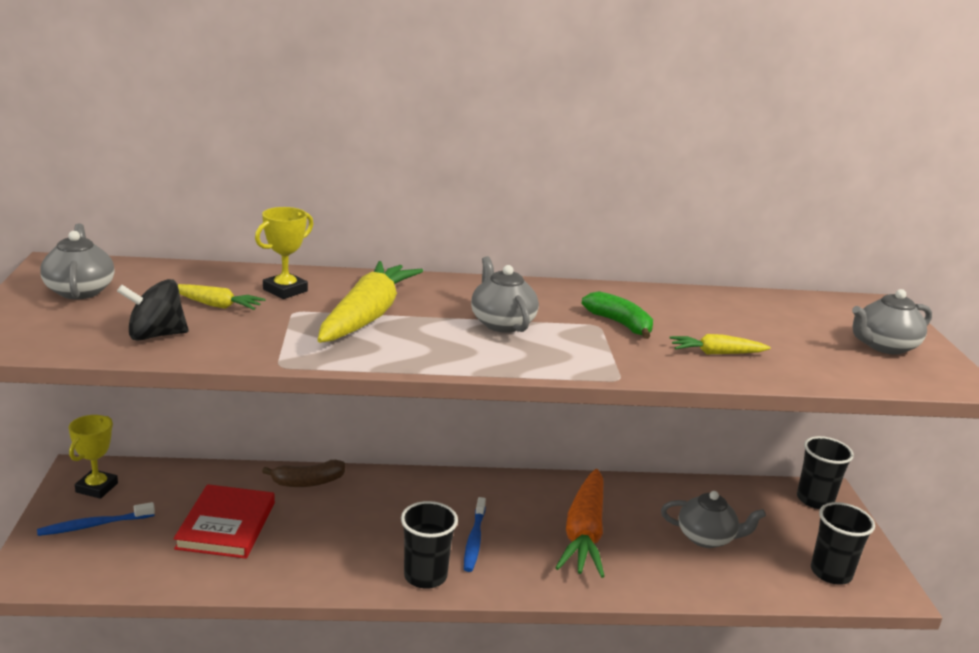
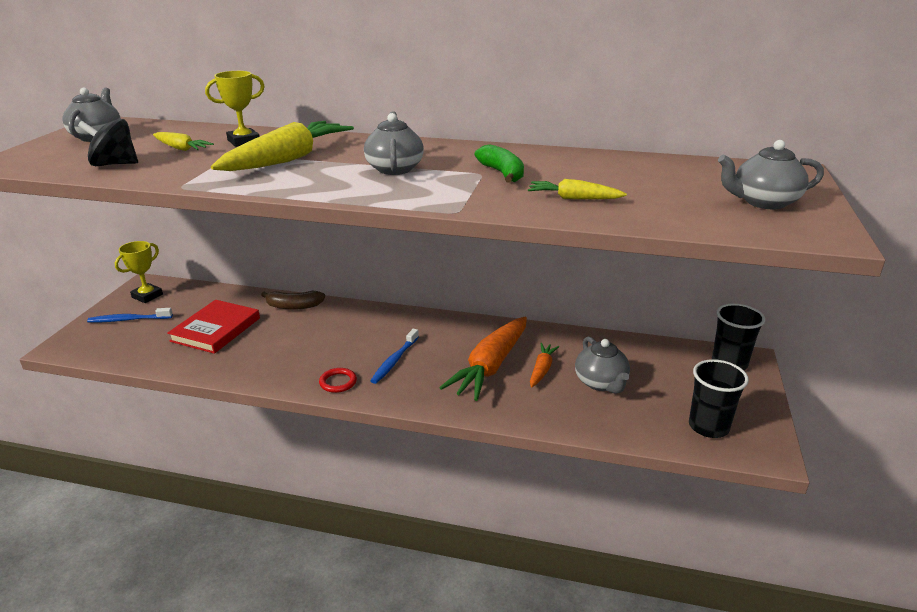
camera: 20 degrees right, 5 degrees up
black cup [401,501,458,589] -> red ring [319,368,357,393]
grey teapot [661,491,766,548] -> grey teapot turned 45 degrees clockwise [575,336,630,394]
none -> orange carrot [530,343,559,387]

